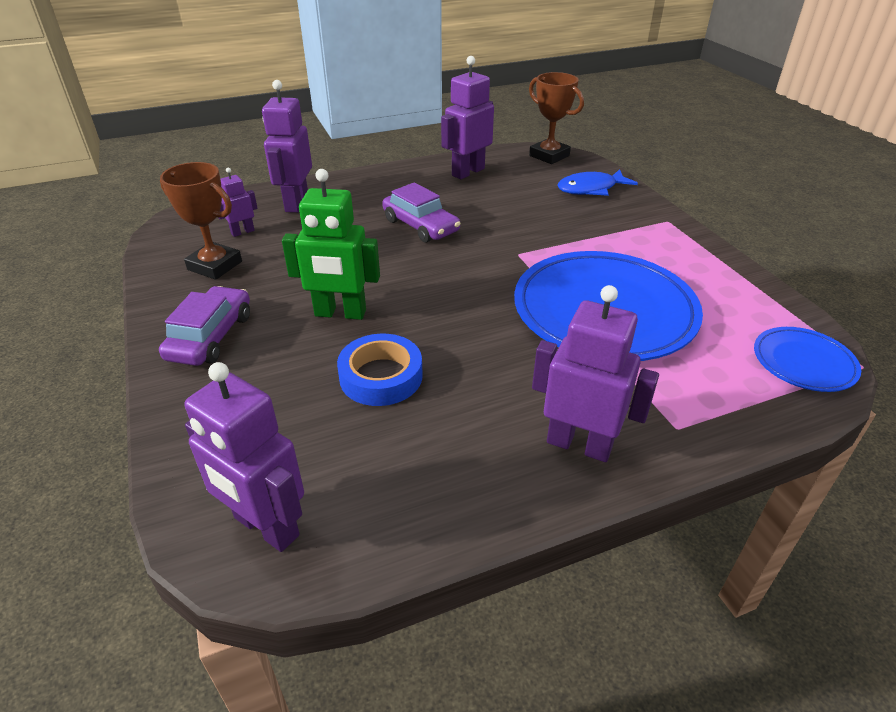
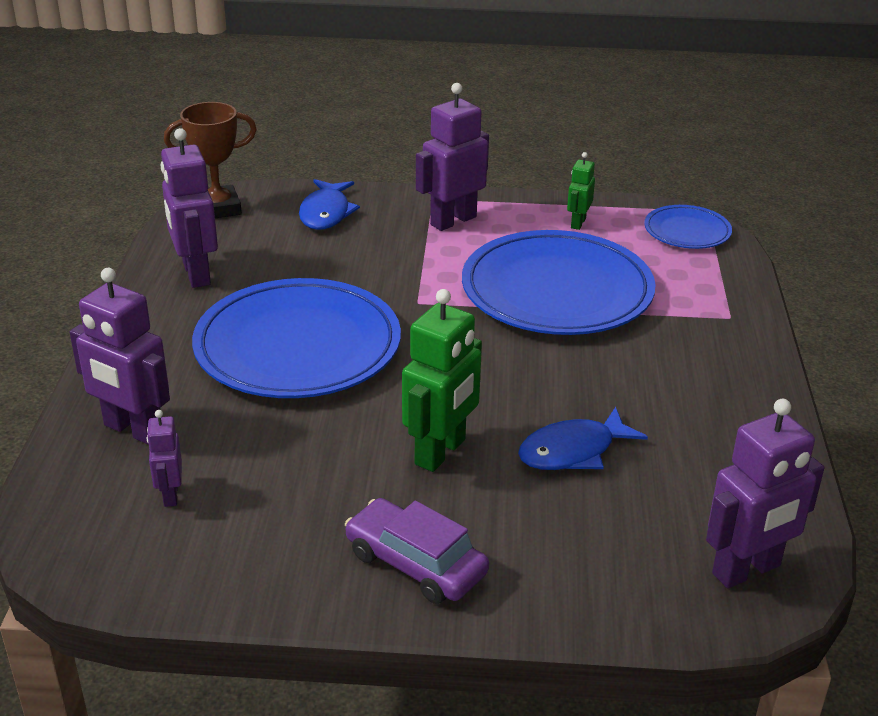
camera: 65 degrees left, 5 degrees down
brown trophy [160,162,242,280] -> none
blue tape [337,334,423,406] -> blue fish [518,407,648,470]
purple car [382,182,461,243] -> blue plate [192,278,401,398]
purple robot [532,285,659,462] -> purple robot moved to [416,83,489,231]
none -> green robot [567,152,595,230]

